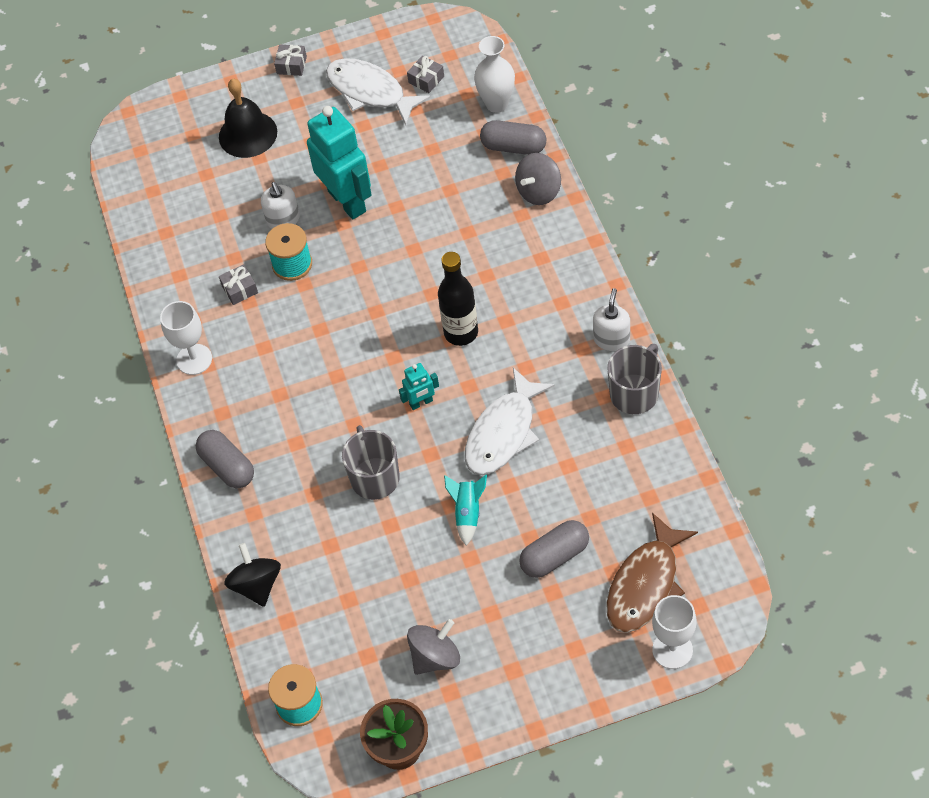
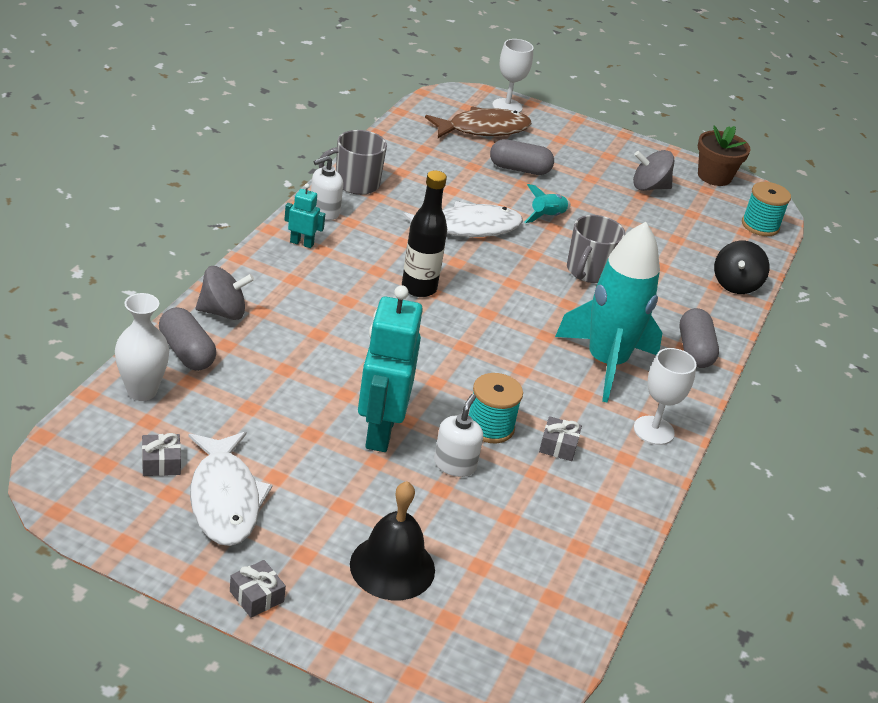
camera: 150 degrees left, 20 degrees down
turquoise robot [399,363,439,410] -> turquoise robot moved to [284,184,325,248]
none -> turquoise rocket [555,222,662,403]

